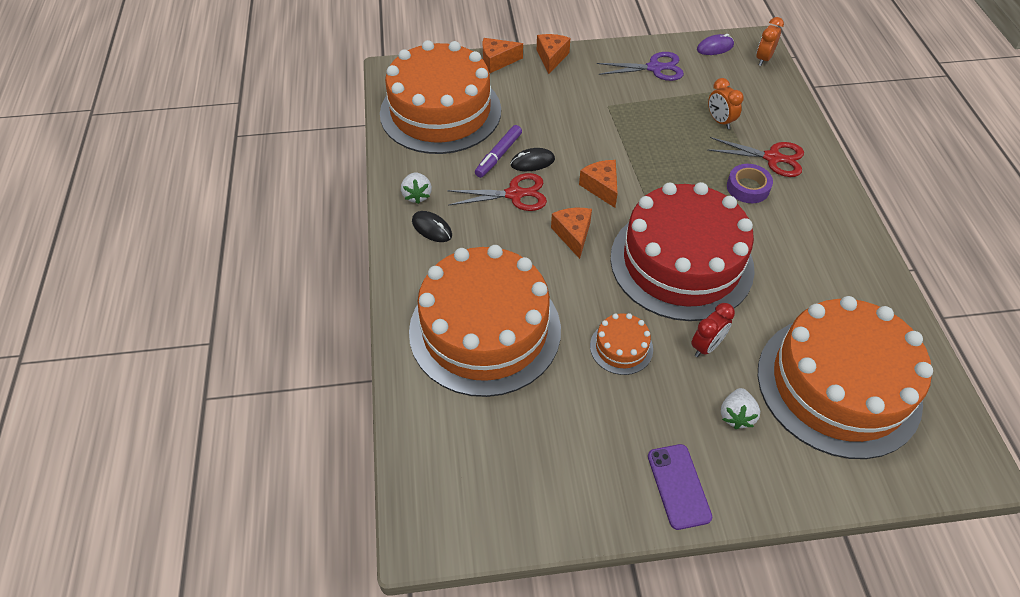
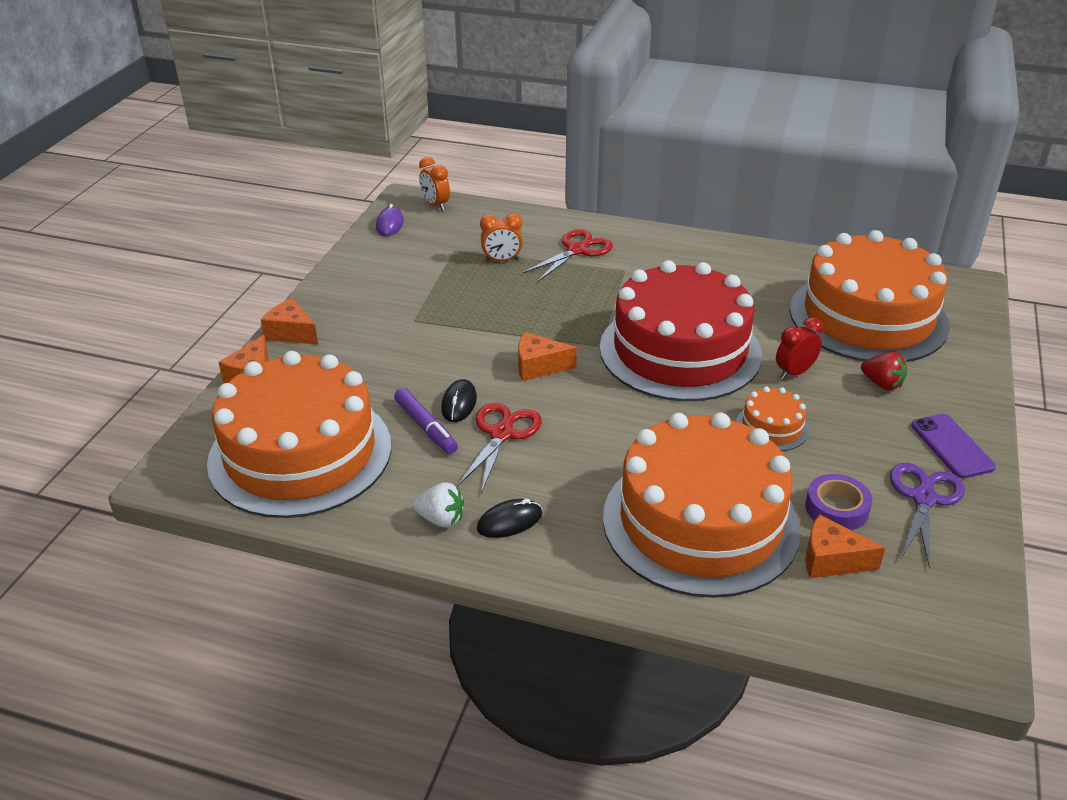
camera: 65 degrees left, 15 degrees down
orange cheese [551,208,592,259] -> orange cheese moved to [805,514,885,578]
purple scissors [596,52,684,81] -> purple scissors moved to [890,463,965,569]
purple phone [648,444,712,530] -> purple phone turned 60 degrees clockwise [911,414,996,478]
red clock [691,303,735,357] -> red clock turned 105 degrees counterclockwise [776,317,823,380]
white strawberry [721,388,760,429] -> red strawberry [861,352,907,390]
purple tape [727,164,773,203] -> purple tape moved to [805,474,872,530]

